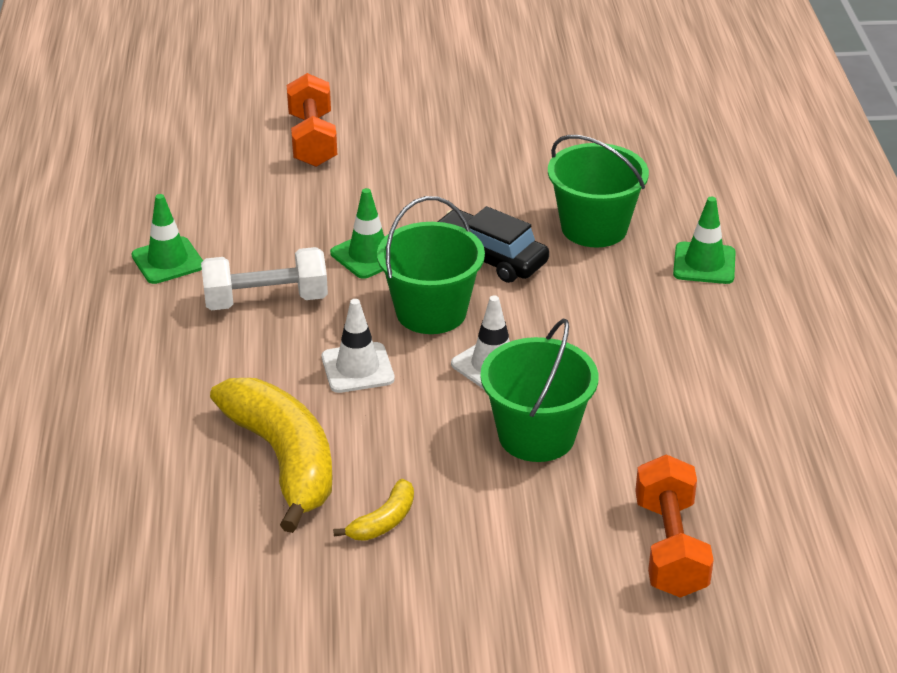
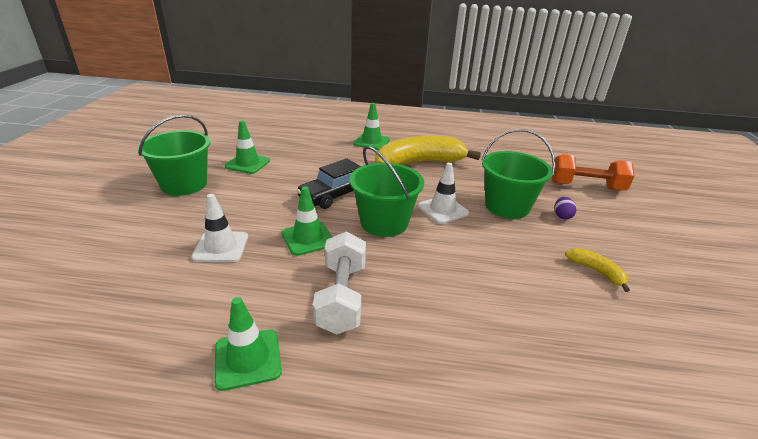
camera: 80 degrees left, 5 degrees down
yellow banana [210,378,332,533] -> yellow banana moved to [375,136,481,165]
orange dumbbell [287,73,337,167] -> none
white traffic cone [322,299,395,393] -> white traffic cone moved to [192,194,248,262]
green bucket [548,135,649,248] -> green bucket moved to [137,115,210,196]
none -> green traffic cone [225,120,270,174]
none -> purple egg [554,197,576,220]

